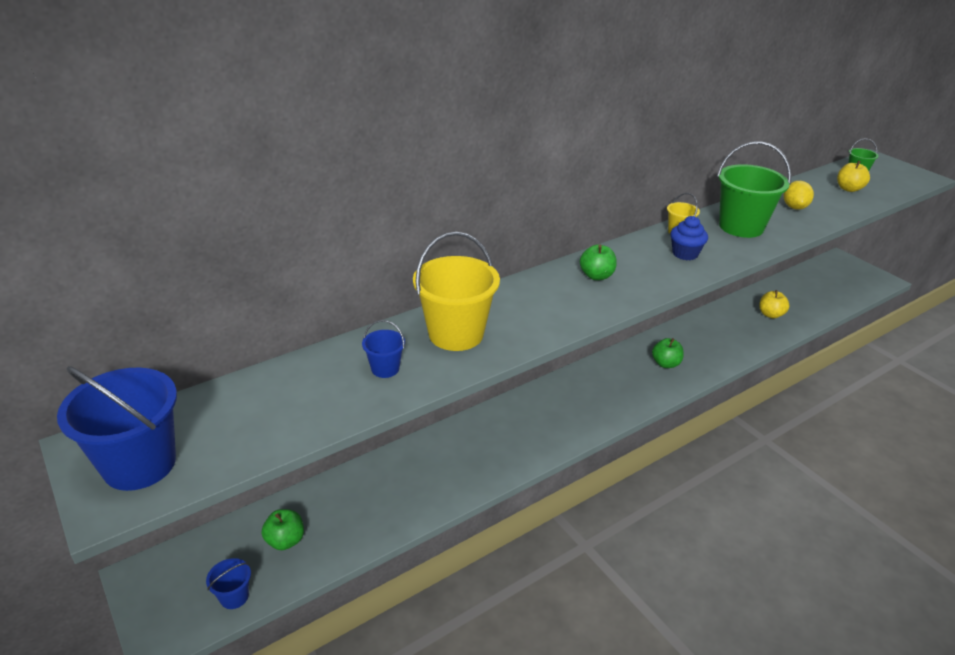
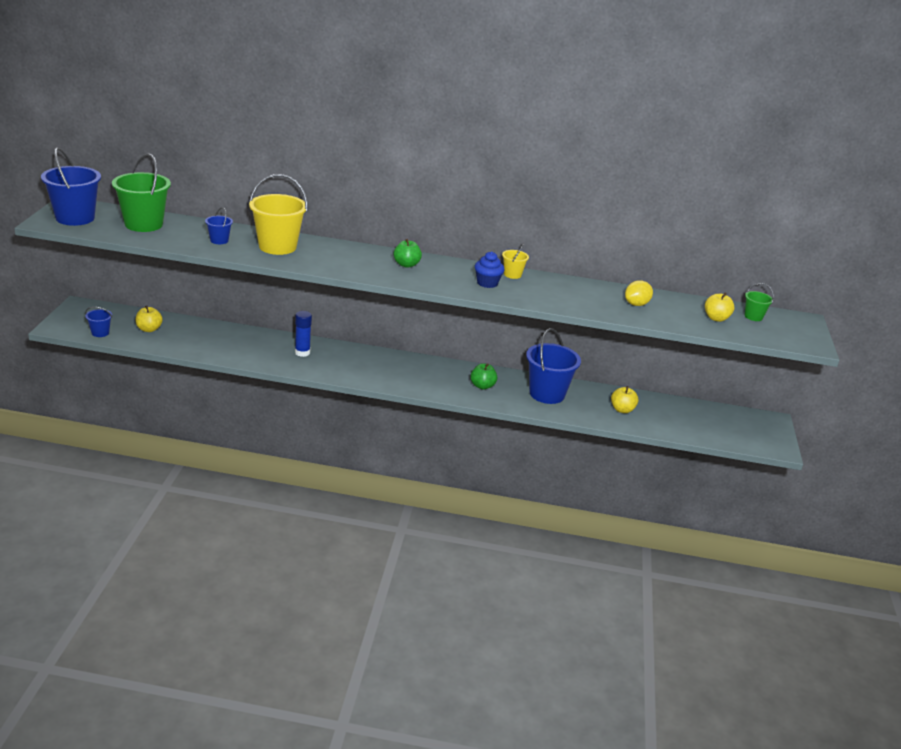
camera: 40 degrees right, 5 degrees down
green apple [262,509,304,550] -> yellow apple [136,306,163,332]
green bucket [717,141,791,238] -> green bucket moved to [112,153,171,232]
none -> blue glue stick [295,311,312,357]
none -> blue bucket [526,328,581,404]

